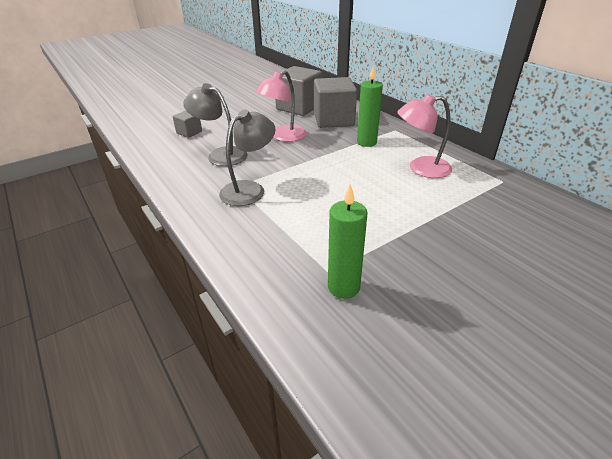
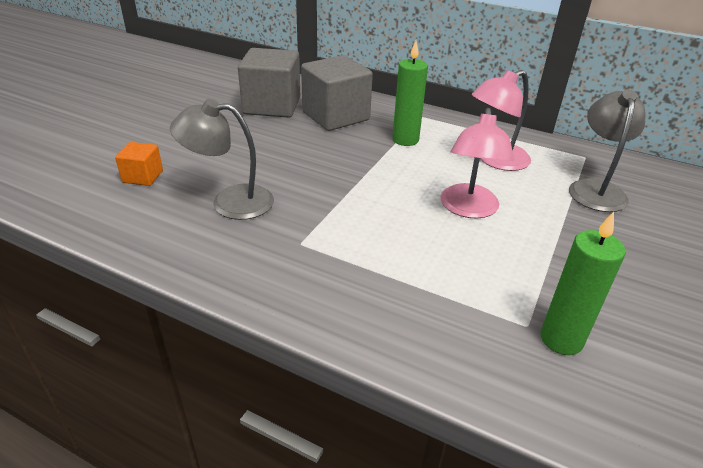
camera: 30 degrees left, 0 degrees up
grey cube [173,111,202,138] -> orange cube [115,142,163,186]
grey lamp [219,110,276,206] -> grey lamp moved to [569,90,645,212]
pink lamp [255,70,307,142] -> pink lamp moved to [440,108,514,219]

